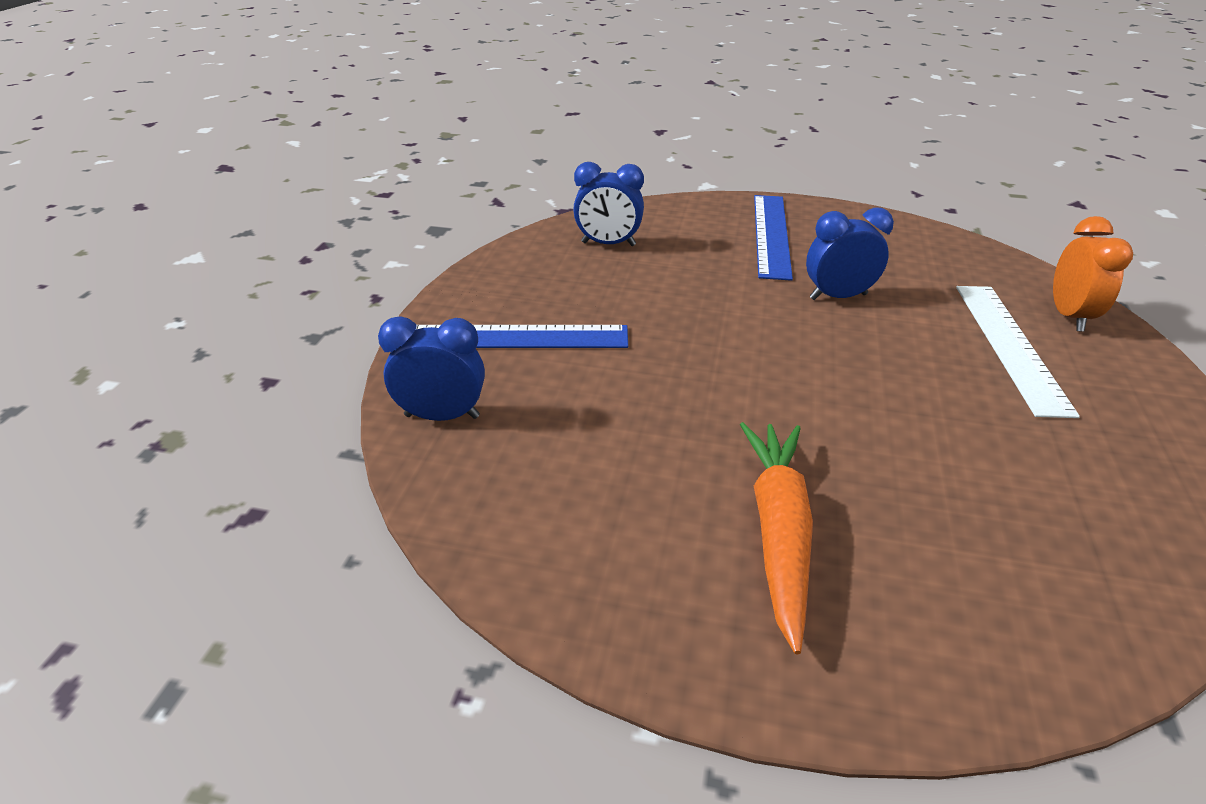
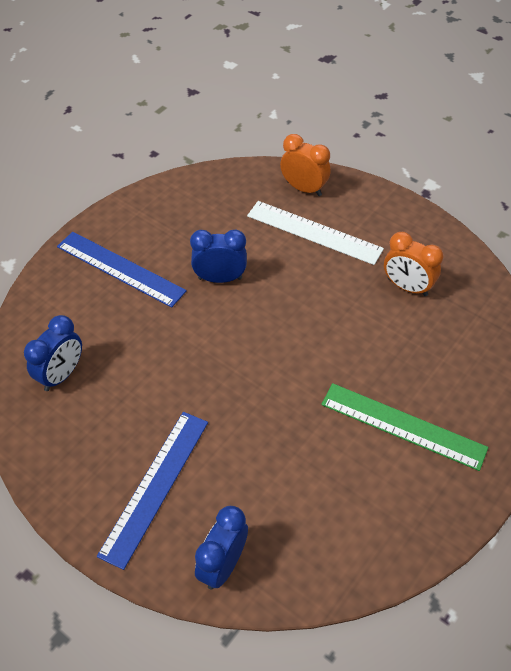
camera: 65 degrees left, 15 degrees up
orange carrot [740,422,813,654] -> green ruler [321,383,488,471]
blue clock [806,208,894,300] -> blue clock turned 75 degrees clockwise [190,230,247,283]
none -> orange clock [384,232,443,296]

